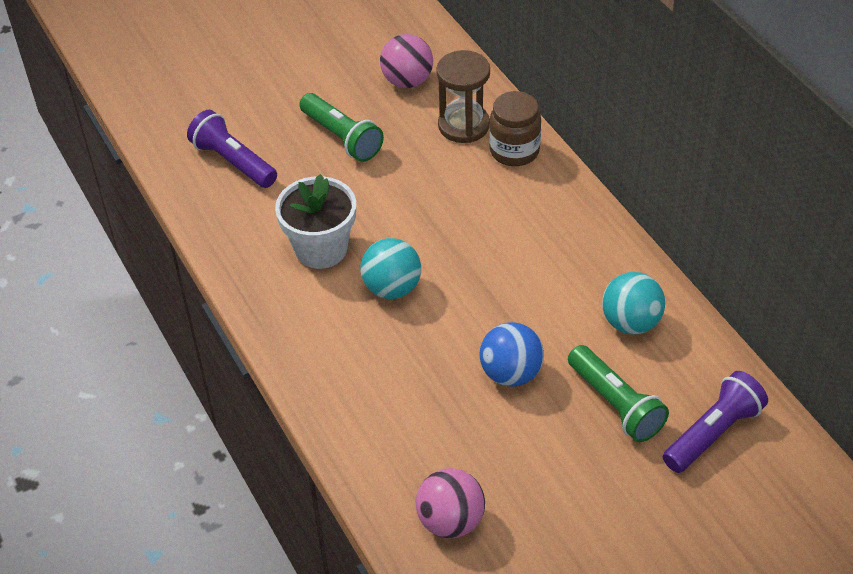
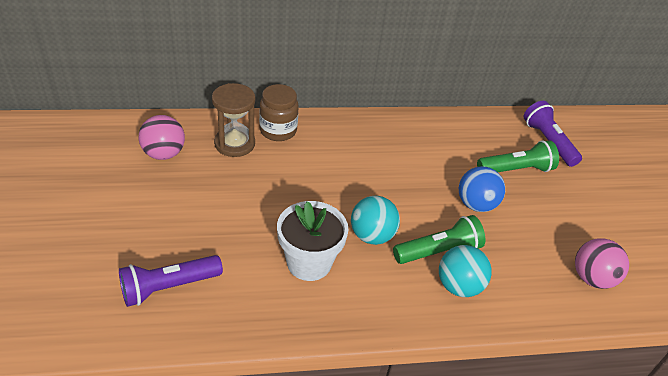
camera: 75 degrees left, 5 degrees down
green flashlight [299,93,384,162] -> green flashlight moved to [393,215,485,264]
turquoise ball [602,272,665,334] -> turquoise ball moved to [439,245,492,297]

